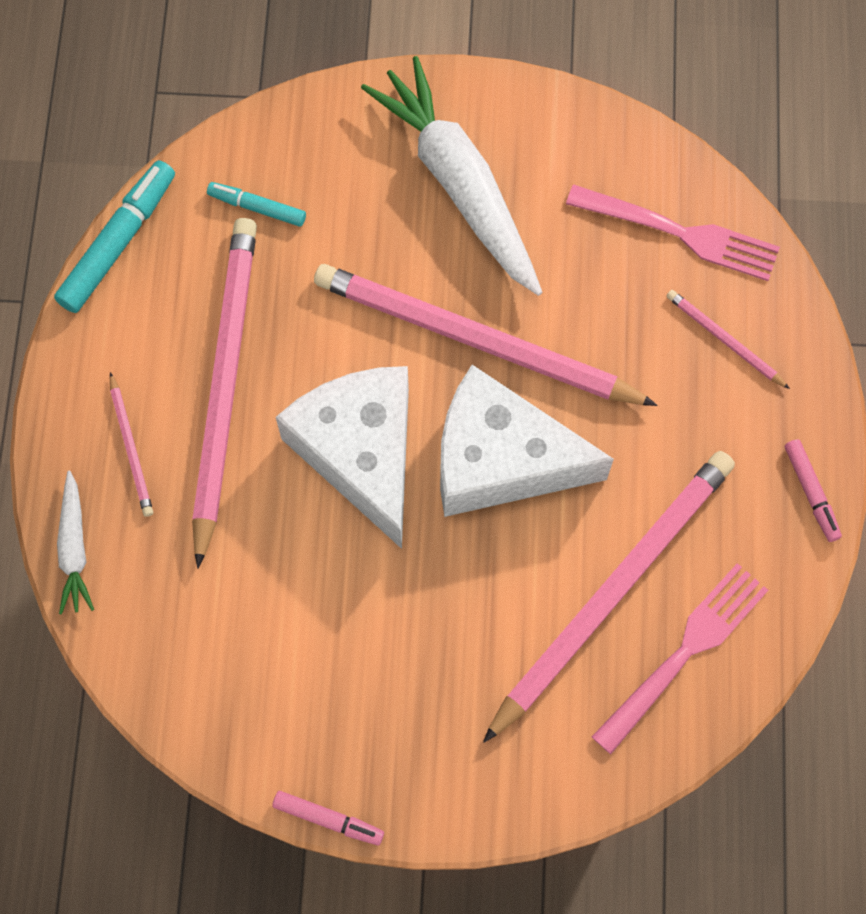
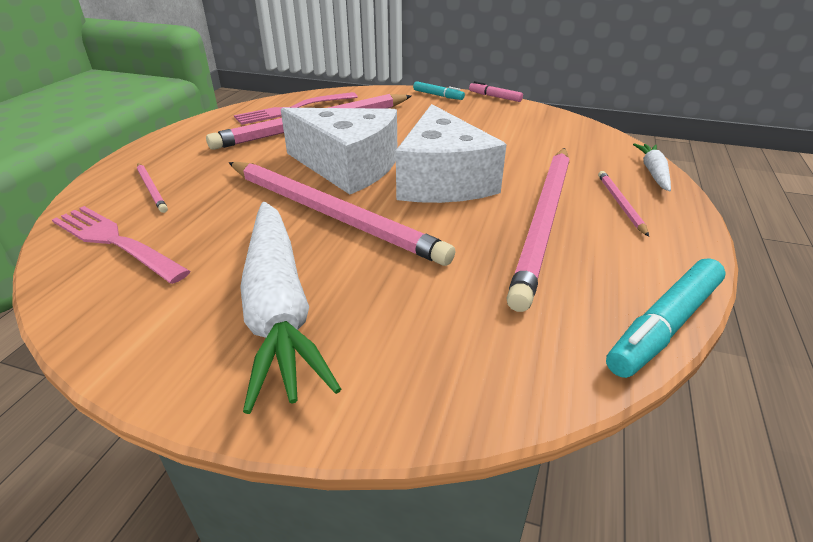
camera: 165 degrees left, 35 degrees down
turquoise marker [207,182,306,227] -> turquoise marker moved to [413,81,465,100]
pink marker [785,439,842,542] -> none

